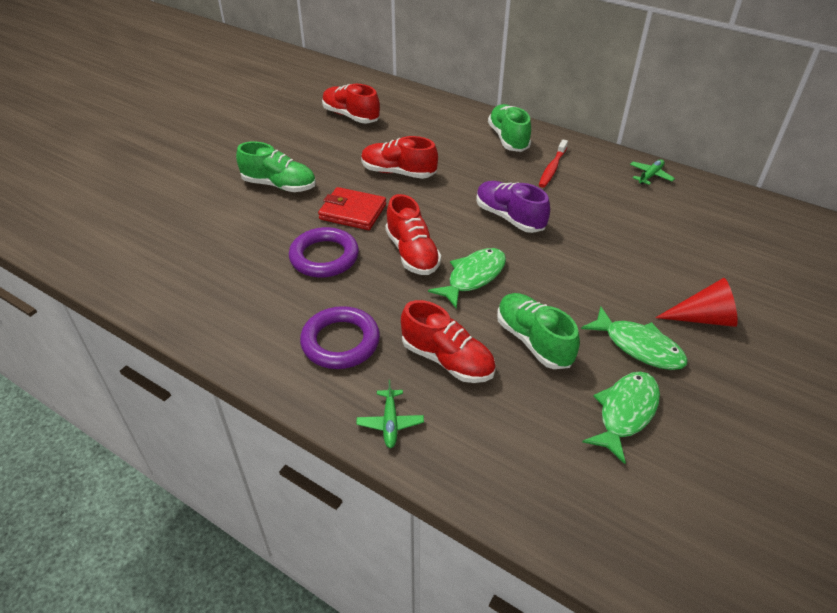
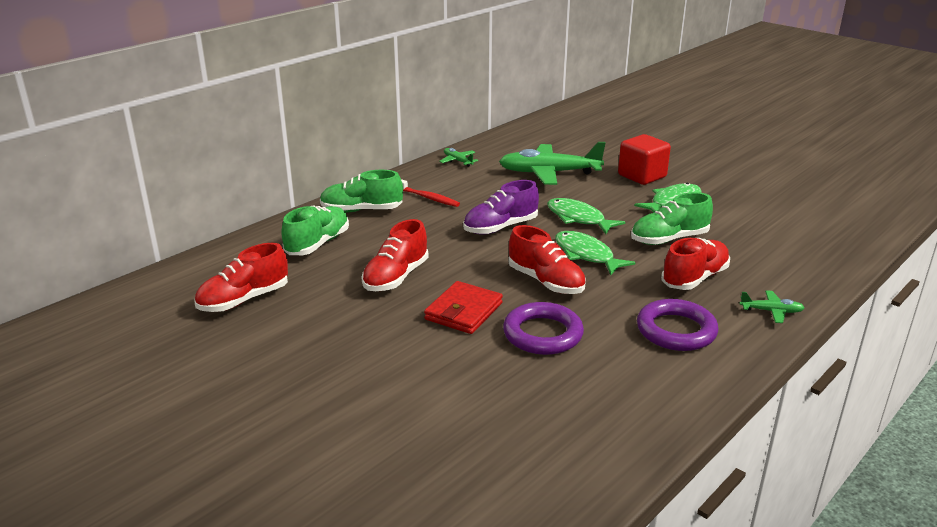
camera: 80 degrees left, 15 degrees down
green shoe [236,142,316,192] -> green shoe moved to [281,206,349,255]
red shoe [385,194,441,275] -> red shoe turned 60 degrees clockwise [508,225,586,294]
green fish [582,372,660,464] -> green fish moved to [547,198,625,234]
red cone [655,278,738,327] -> red cube [618,134,671,185]
none -> green plane [499,142,606,185]

